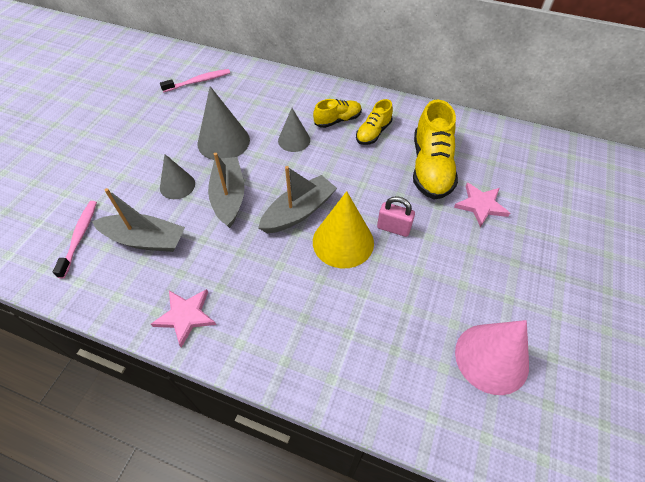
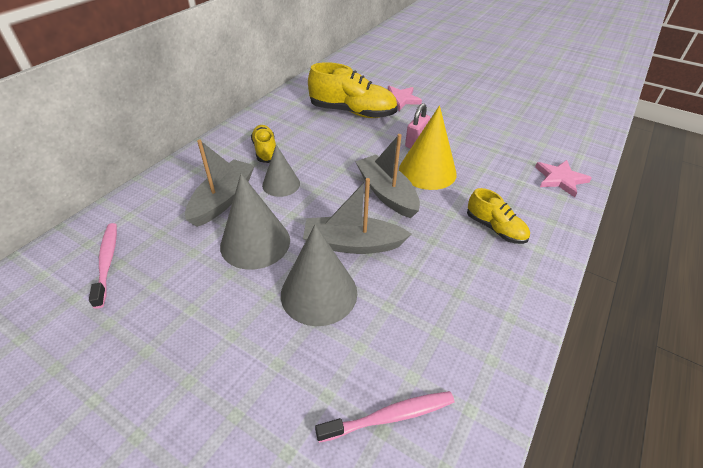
camera: 80 degrees left, 10 degrees down
pink toothbrush [53,201,97,278] -> pink toothbrush turned 150 degrees clockwise [315,391,454,443]
grey boat [92,188,185,252] -> grey boat moved to [185,140,255,227]
pink star [151,289,216,348] -> pink star moved to [535,160,592,197]
grey cone [160,154,195,199] -> grey cone [281,225,357,326], size x1.60
yellow shoe [356,99,393,145] -> yellow shoe moved to [467,188,530,244]
pink cone [455,320,529,395] -> none

